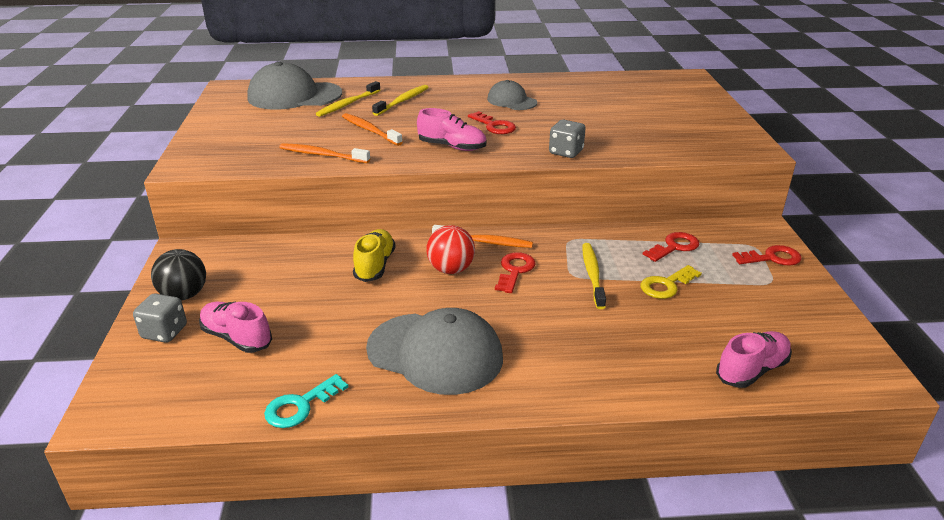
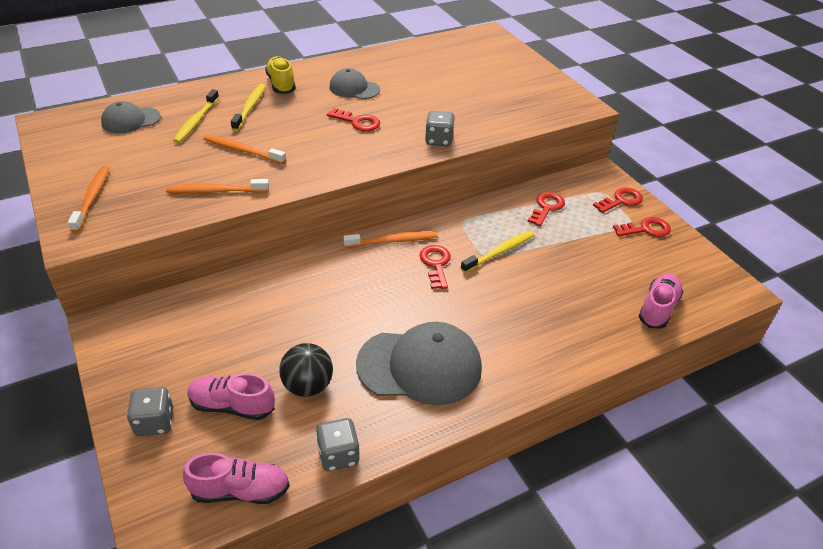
camera: 25 degrees left, 10 degrees up
black ball [151,249,206,300] -> black ball moved to [279,343,333,397]
grey cap [247,61,342,110] -> grey cap [101,101,161,134], size x0.57
turquoise key [264,374,348,428] -> grey dice [316,418,360,471]
yellow shoe [353,229,396,282] -> yellow shoe moved to [265,56,296,94]
pink shoe [417,108,486,151] -> pink shoe moved to [183,453,290,504]
red ball [426,225,475,274] -> none
yellow toothbrush [583,243,606,309] -> yellow toothbrush turned 75 degrees clockwise [461,231,535,273]
yellow key [640,265,702,299] -> none
none -> orange toothbrush [68,166,110,232]
none -> red key [613,217,671,237]

